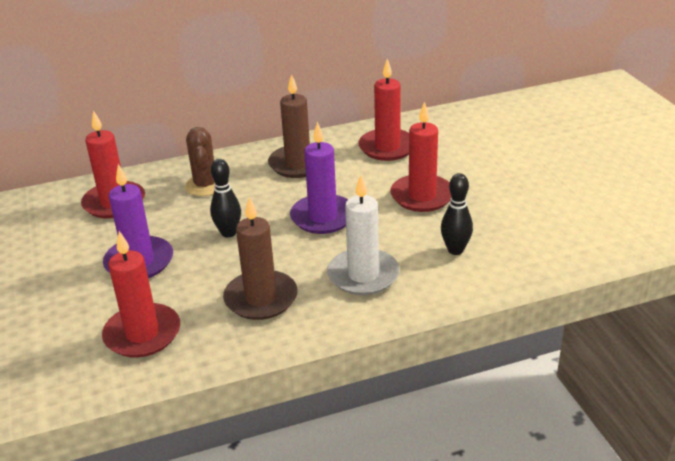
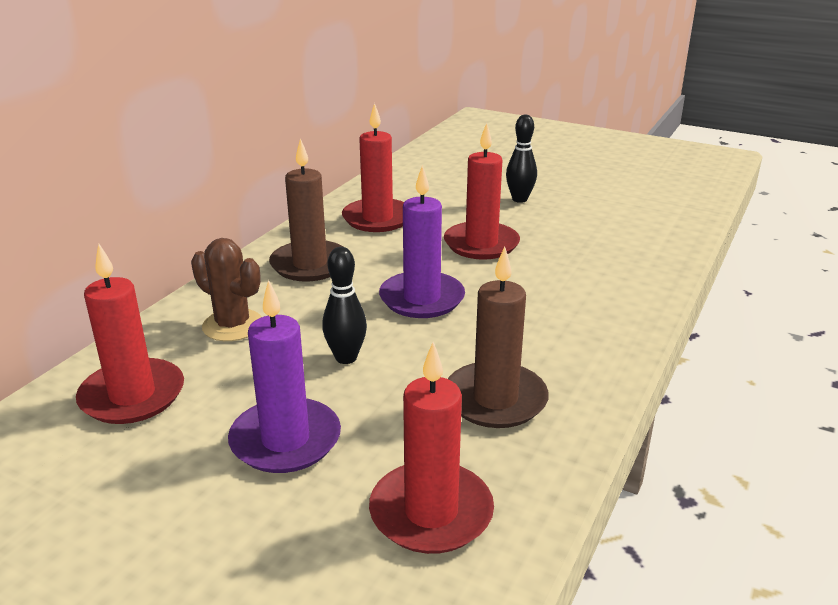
camera: 45 degrees left, 5 degrees down
white candle [327,175,400,295] -> none
black bowling pin [441,173,473,255] -> black bowling pin moved to [506,115,537,203]

